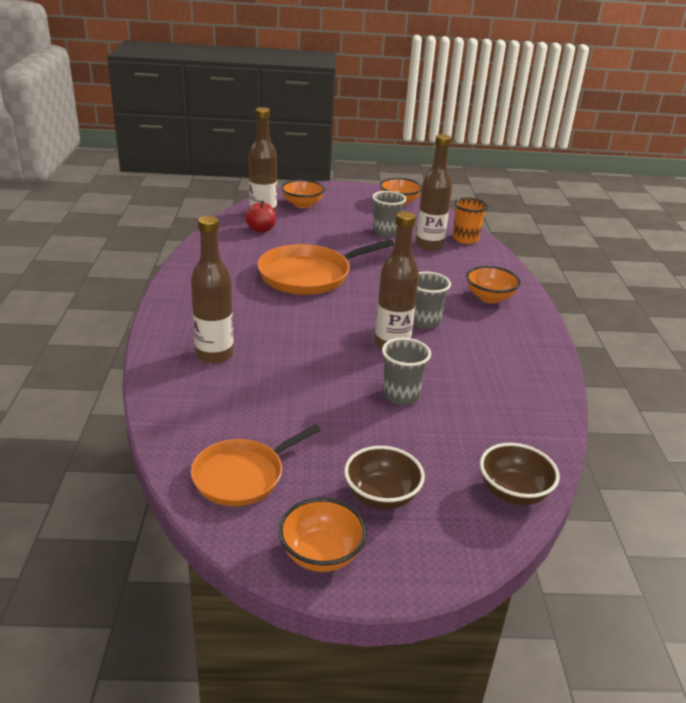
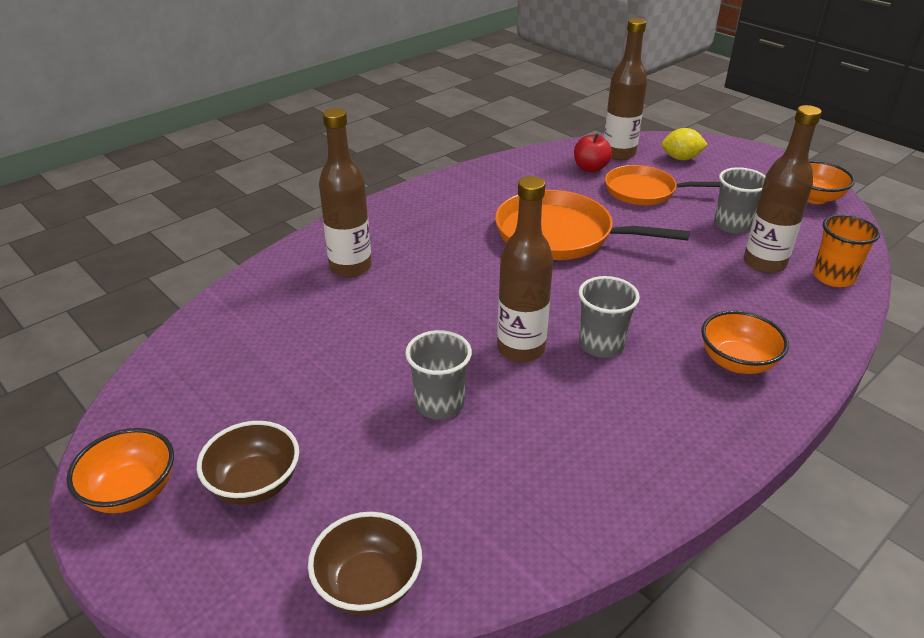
camera: 50 degrees right, 5 degrees up
orange pan [191,424,321,506] -> orange pan moved to [605,165,720,205]
orange bowl [281,180,325,208] -> yellow lemon [662,128,708,160]

